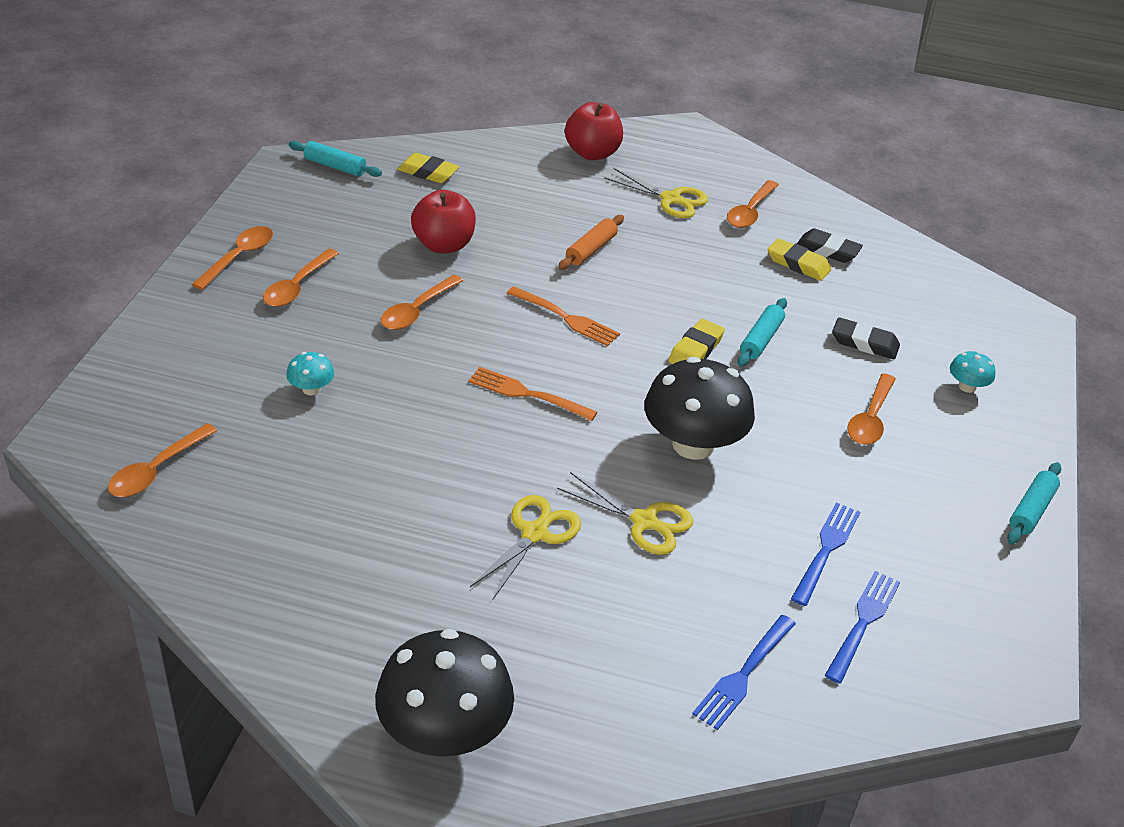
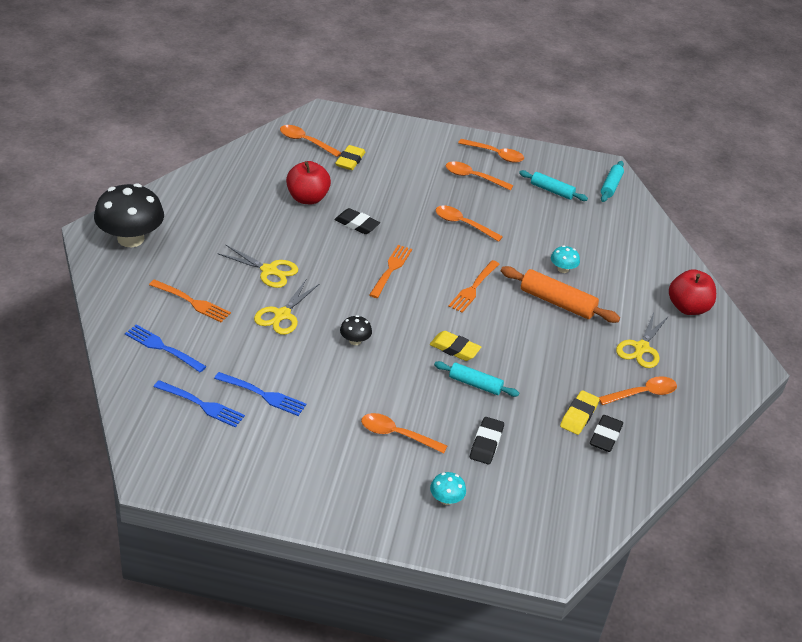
camera: 85 degrees right, 0 degrees up
turquoise mushroom [286,352,334,395] -> turquoise mushroom moved to [551,245,580,273]
yellow eraser [397,153,460,183] -> yellow eraser moved to [335,145,365,170]
red apple [411,190,476,254] -> red apple moved to [286,161,331,204]
orange rolling pin [558,215,624,270] -> orange rolling pin [501,266,620,323], size x1.56
black mushroom [644,357,755,460] -> black mushroom [340,315,372,345], size x0.44
orange spoon [727,180,779,228] -> orange spoon turned 135 degrees clockwise [599,376,677,405]
turquoise rolling pin [1007,462,1061,545] -> turquoise rolling pin moved to [519,170,588,201]
none -> orange fork [149,279,231,323]
none -> black eraser [334,208,380,234]

